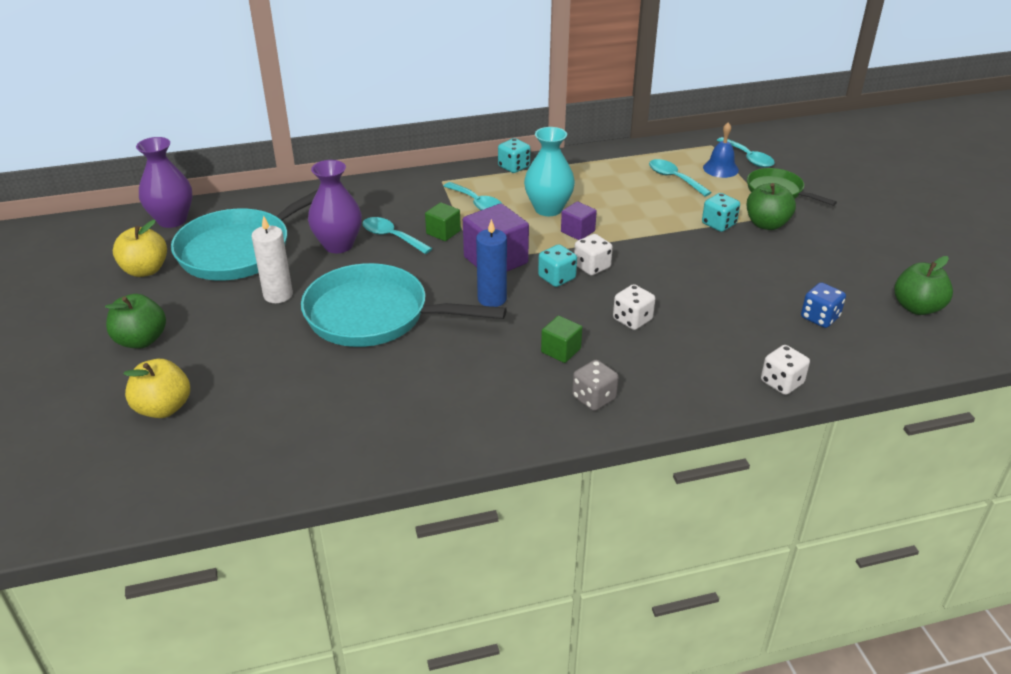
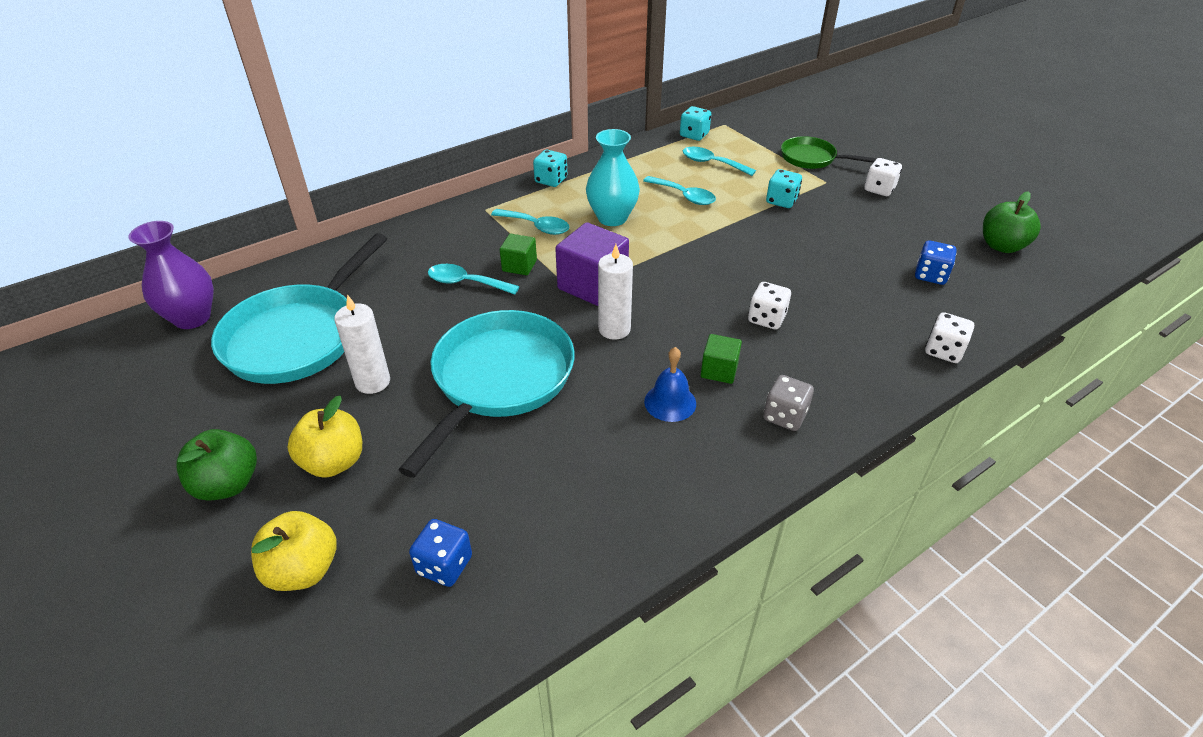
camera: 20 degrees left, 5 degrees up
yellow apple [113,220,167,277] -> yellow apple moved to [287,396,362,478]
turquoise pan [301,263,507,347] -> turquoise pan turned 120 degrees clockwise [398,310,575,478]
purple vase [308,160,362,253] -> none
blue candle [476,219,507,307] -> white candle [598,244,633,340]
turquoise dice [538,244,577,287] -> turquoise dice moved to [680,106,711,141]
purple cube [561,201,597,240] -> none
white dice [574,234,613,275] -> white dice moved to [864,158,902,196]
blue bell [703,122,739,178] -> blue bell moved to [644,347,696,422]
turquoise spoon [717,137,775,168] -> turquoise spoon moved to [643,176,716,205]
green apple [747,183,796,230] -> none
none -> blue dice [409,519,472,587]

